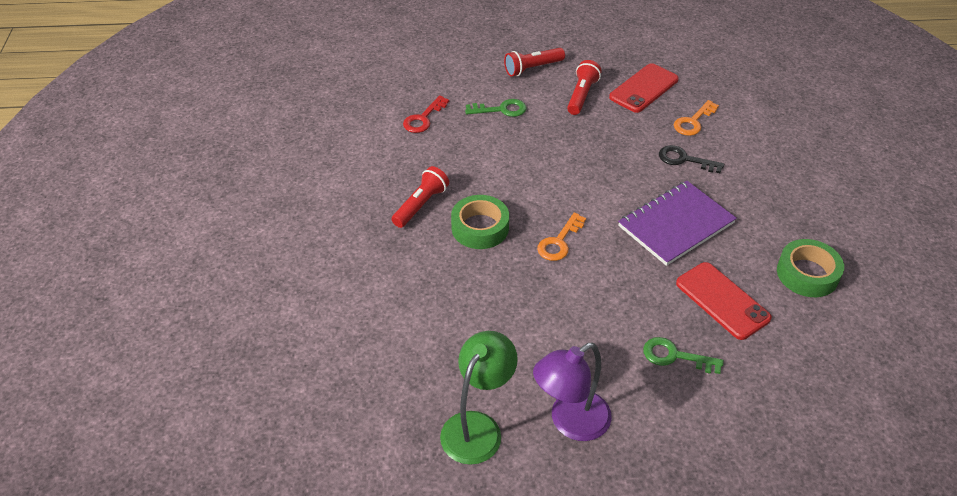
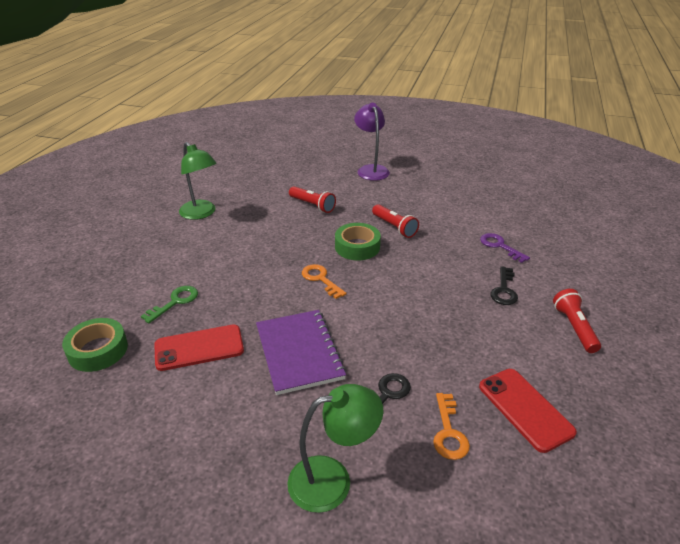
camera: 110 degrees right, 10 degrees down
red key [403,95,449,133] -> purple key [480,233,530,263]
green key [465,99,526,117] -> black key [490,266,518,305]
purple lamp [533,343,612,441] -> purple lamp moved to [354,103,390,181]
red flashlight [567,60,602,115] -> red flashlight moved to [289,186,336,213]
orange key [674,100,719,136] -> orange key turned 150 degrees counterclockwise [433,393,470,460]
green tape [777,239,844,297] -> green tape moved to [62,318,128,372]
none -> green lamp [287,384,383,513]

